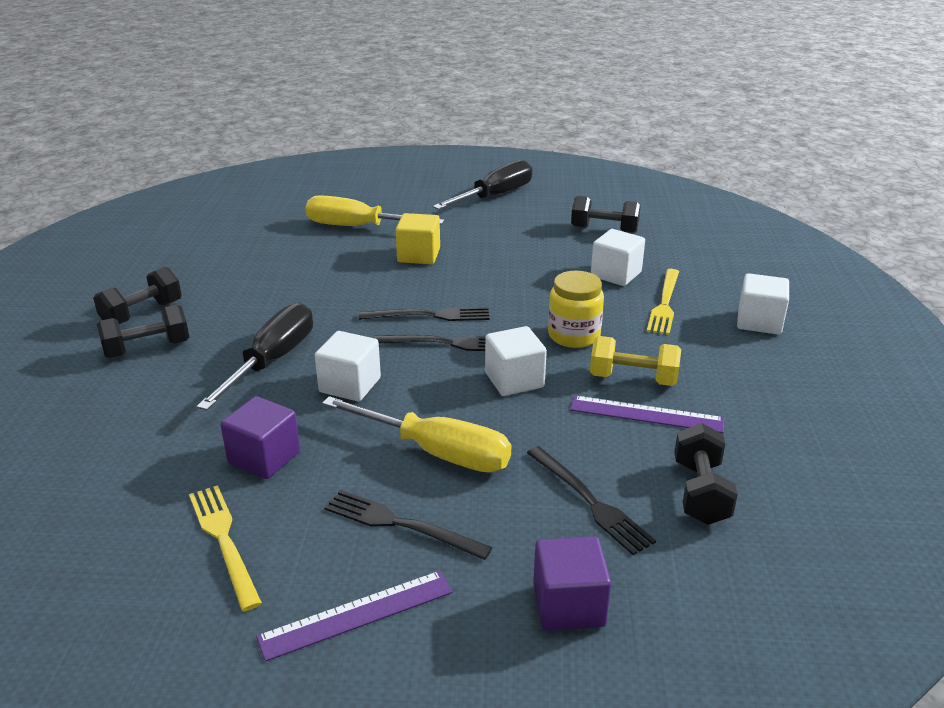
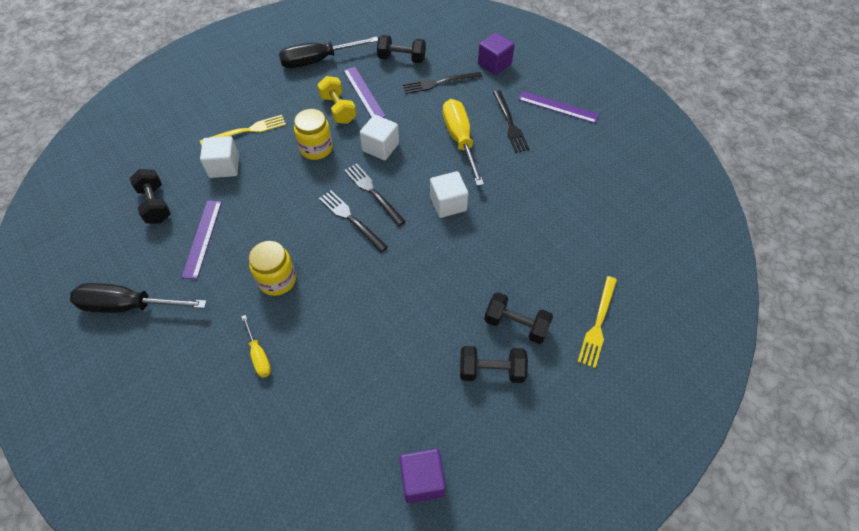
camera: 130 degrees left, 25 degrees up
yellow fork [189,485,262,611] -> yellow fork moved to [578,276,617,368]
black screwdriver [196,303,313,410] -> black screwdriver moved to [279,37,378,68]
purple cube [220,396,300,479] -> purple cube moved to [399,449,446,503]
yellow screwdriver [305,195,444,226] -> yellow screwdriver [241,315,271,378], size x0.52
yellow cube [396,213,440,264] -> yellow jar [249,241,296,296]
black fork [527,446,656,555] -> black fork turned 120 degrees counterclockwise [403,72,482,94]
black dumbbell [674,423,738,525] -> black dumbbell turned 45 degrees clockwise [377,35,426,63]
white cube [737,273,789,335] -> none
none -> purple ruler [181,200,222,279]

